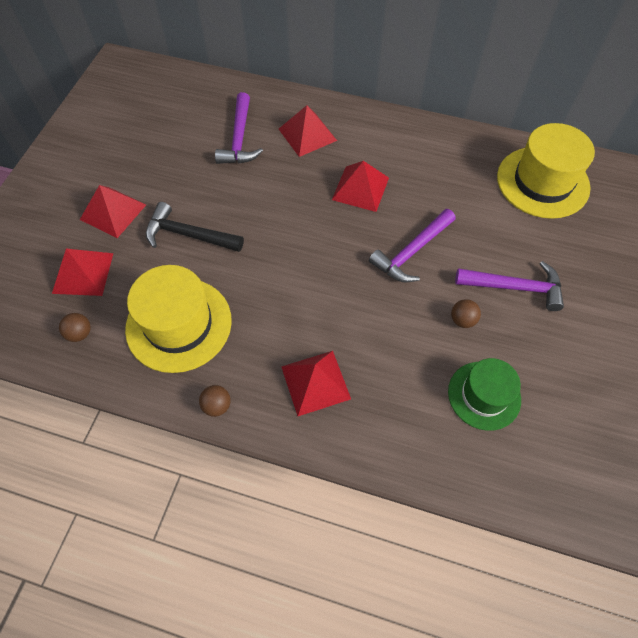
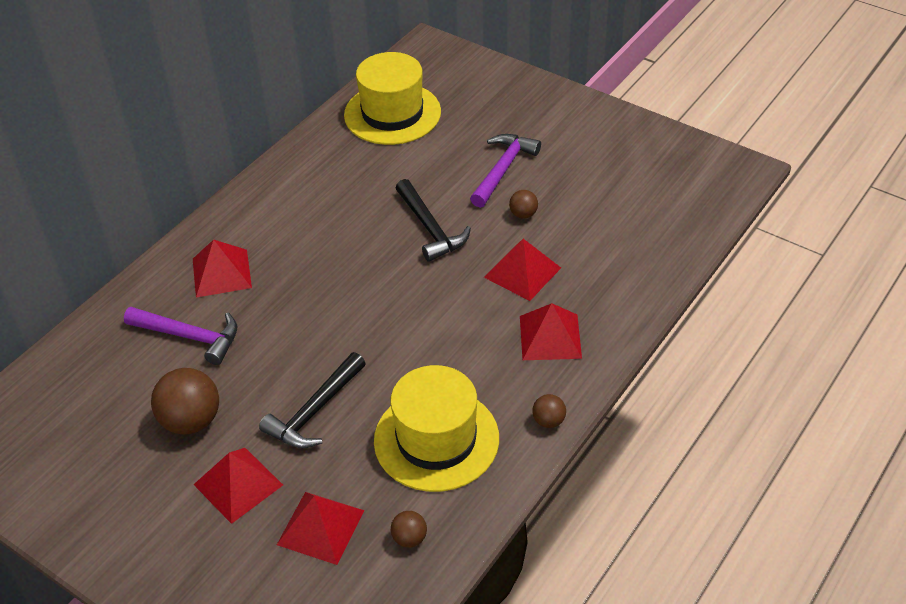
camera: 70 degrees left, 15 degrees down
red pyramid [332,161,389,212] -> red pyramid moved to [484,239,561,301]
purple hammer [369,209,456,282] -> black hammer [395,179,471,262]
green hat [448,358,521,431] -> none
none -> brown ball [151,368,219,435]

